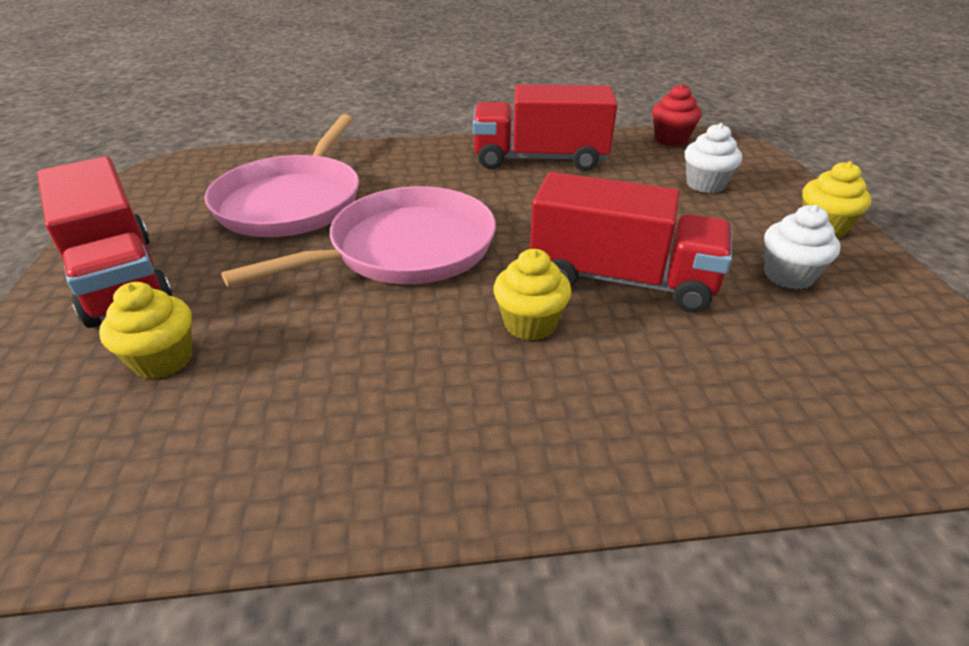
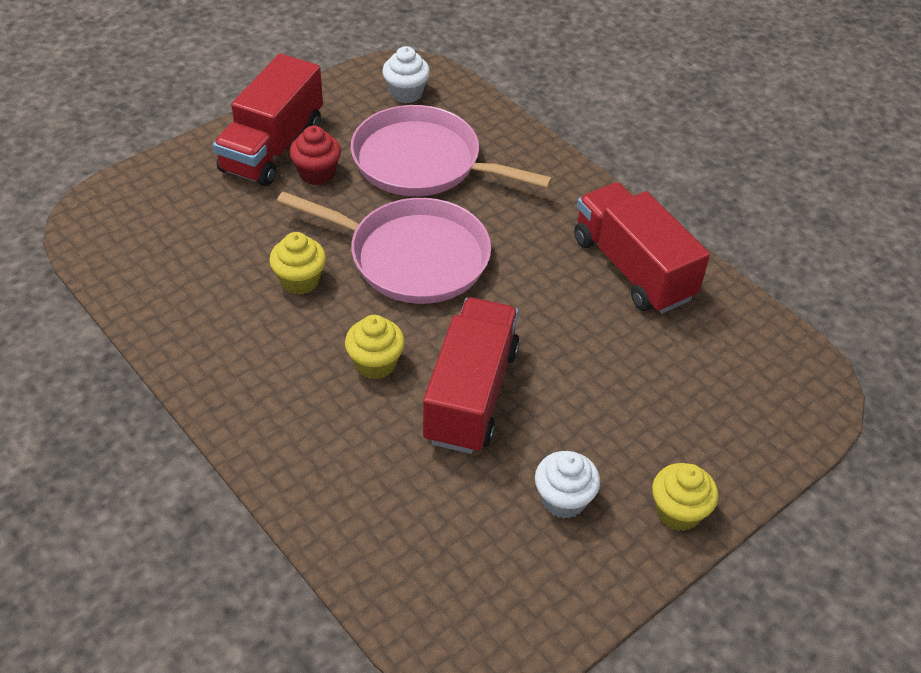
camera: 55 degrees right, 10 degrees up
yellow cupcake [99,282,192,379] -> yellow cupcake moved to [269,232,326,295]
pink pan [205,115,359,237] -> pink pan turned 45 degrees clockwise [351,105,553,196]
red truck [530,172,732,313] -> red truck turned 150 degrees counterclockwise [423,298,520,454]
red cupcake [652,84,702,146] -> red cupcake moved to [290,126,341,185]
white cupcake [685,123,742,193] -> white cupcake moved to [382,46,430,103]

